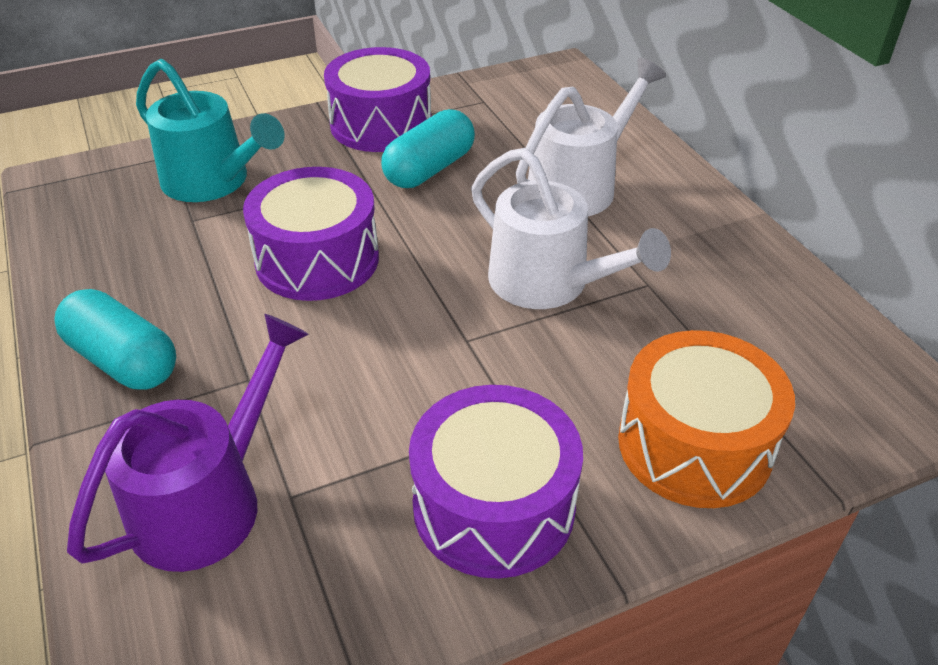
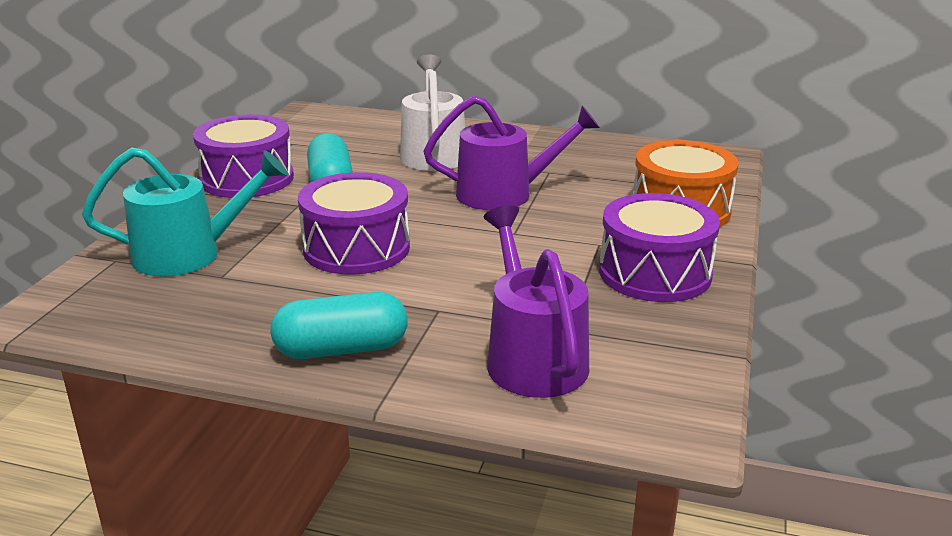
camera: 50 degrees left, 15 degrees down
white watering can [471,148,671,309] -> purple watering can [424,95,600,210]

